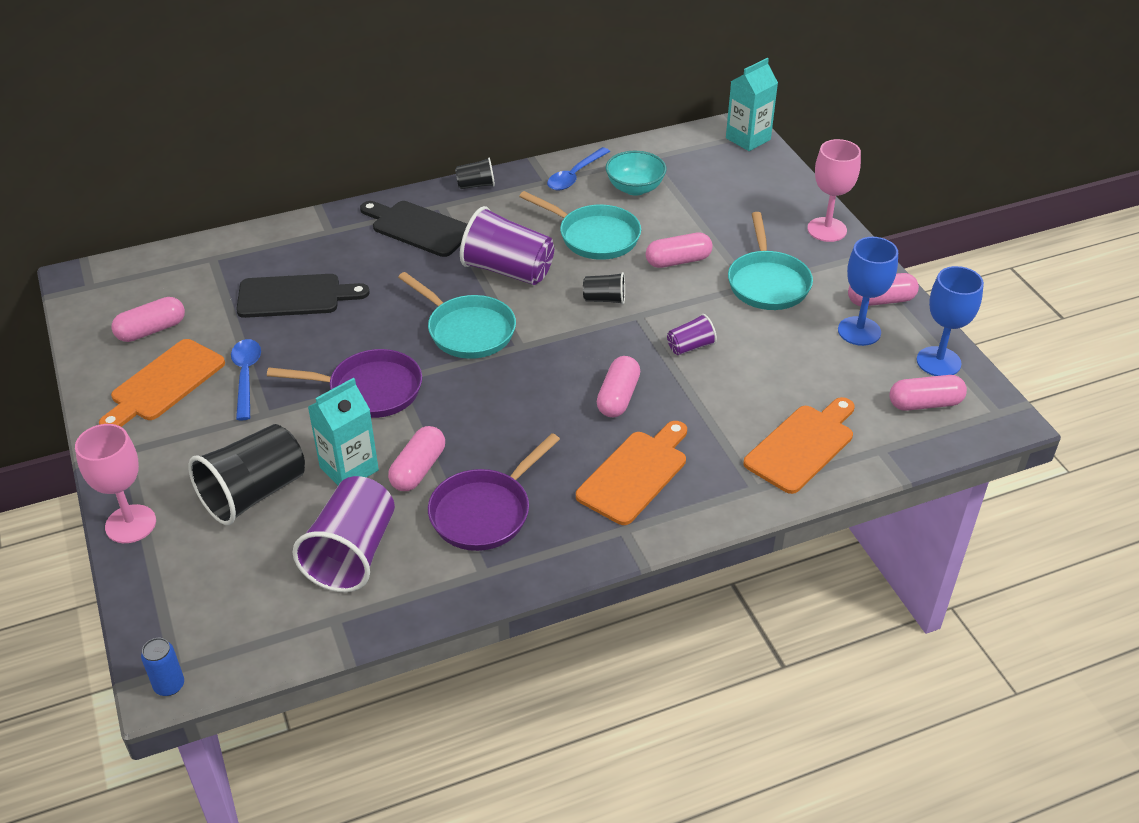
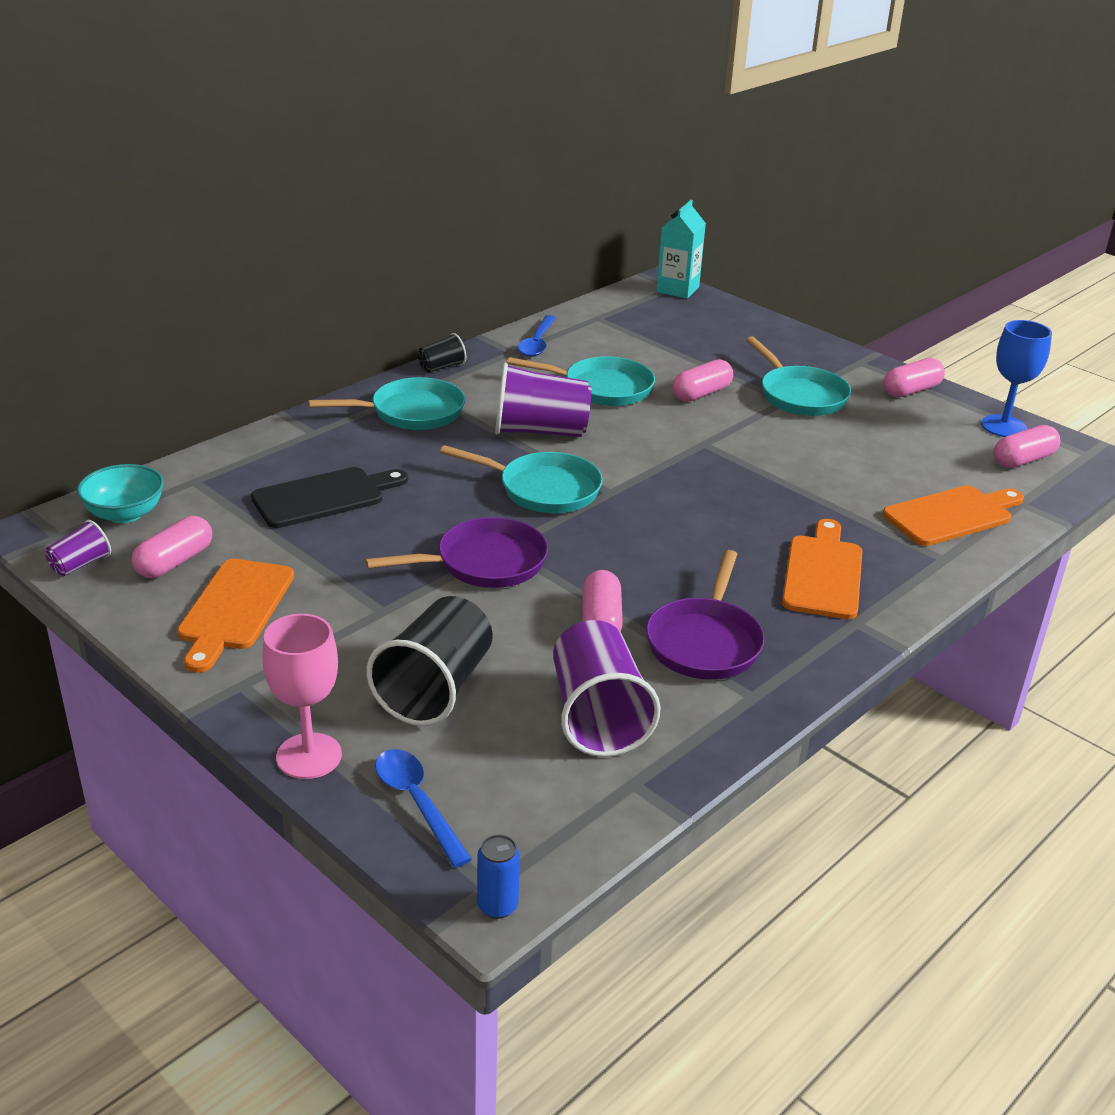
camera: 25 degrees left, 10 degrees down
blue spoon [231,339,261,421] -> blue spoon moved to [375,749,472,868]
turquoise carton [308,378,379,485] -> none
black cutting board [360,201,467,257] -> turquoise pan [308,377,465,430]
black cup [583,272,625,304] -> none
pink capsule [597,356,640,417] -> none
turquoise bowl [606,151,667,196] -> turquoise bowl moved to [77,464,164,523]
purple cup [667,314,717,355] -> purple cup moved to [45,520,111,576]
orange cutting board [743,397,855,494] -> orange cutting board turned 45 degrees clockwise [883,486,1024,546]
pink goblet [807,139,861,242] -> none
blue goblet [838,237,898,346] -> none

